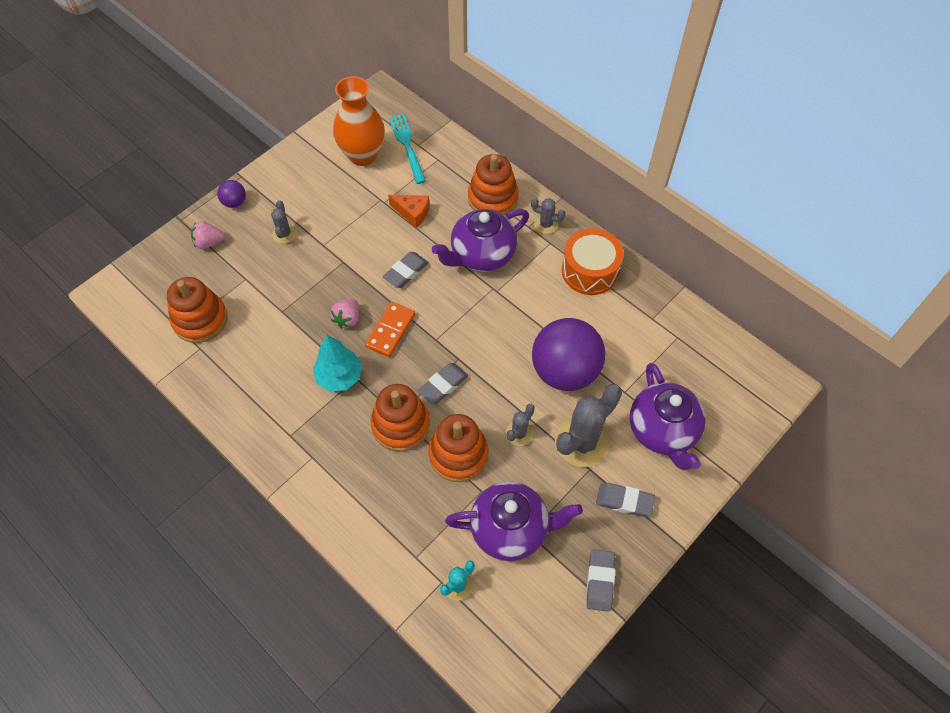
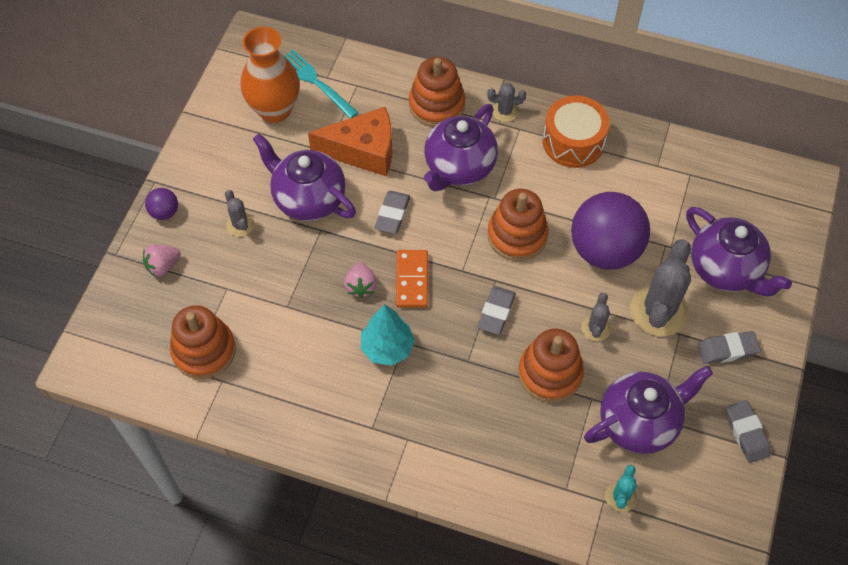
camera: 25 degrees left, 0 degrees up
orange stacking toy [370,384,430,452] -> orange stacking toy moved to [487,189,549,261]
orange cheese [388,195,430,228] -> orange cheese [308,107,392,176], size x1.79
none -> purple teapot [253,134,356,221]

